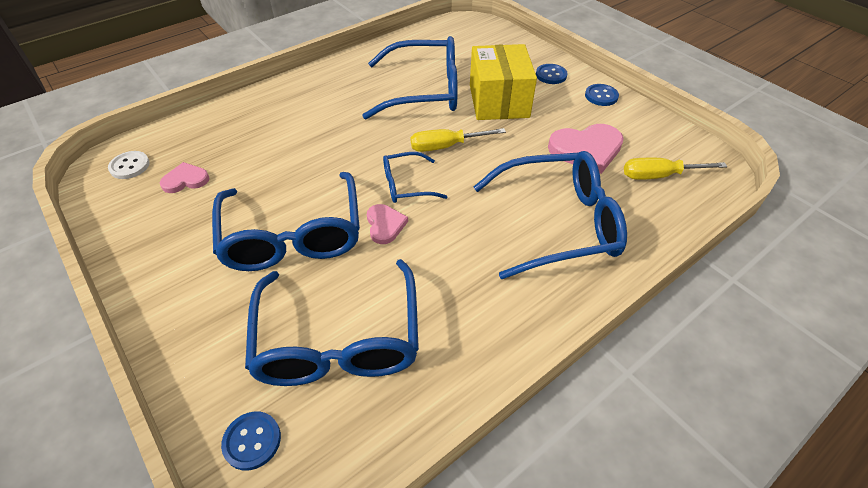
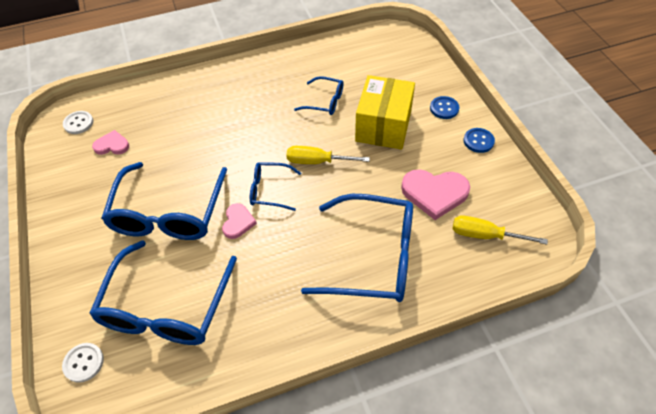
camera: 20 degrees right, 5 degrees up
blue button [221,411,281,471] -> white button [62,343,104,383]
blue glasses [362,36,458,119] -> blue glasses [294,76,343,115], size x0.50

